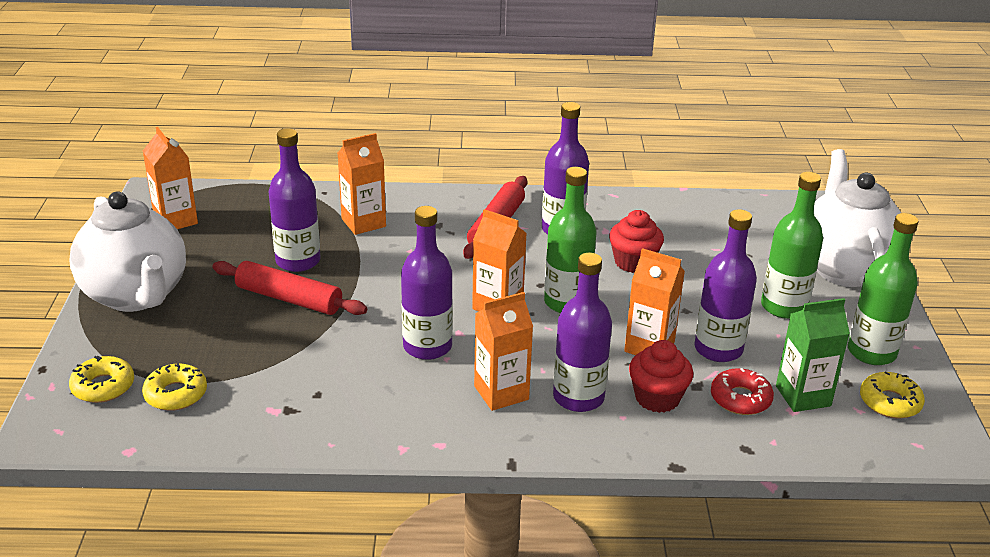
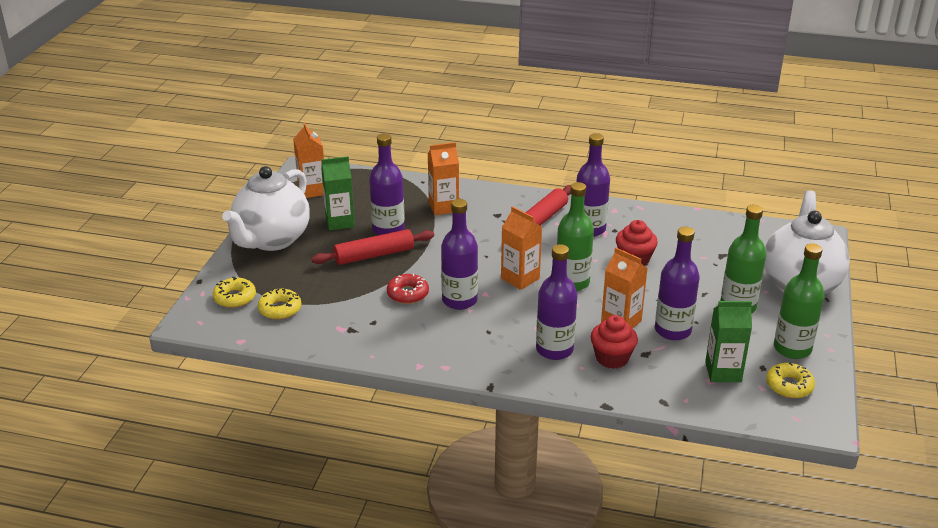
camera: 15 degrees right, 0 degrees up
white teapot [69,191,186,312] -> white teapot turned 45 degrees clockwise [222,166,310,251]
red rolling pin [212,261,367,315] -> red rolling pin turned 60 degrees counterclockwise [312,229,434,265]
orange carton [474,292,533,411] -> none
red donut [711,368,774,415] -> red donut moved to [387,274,429,304]
none -> green carton [321,156,355,230]

